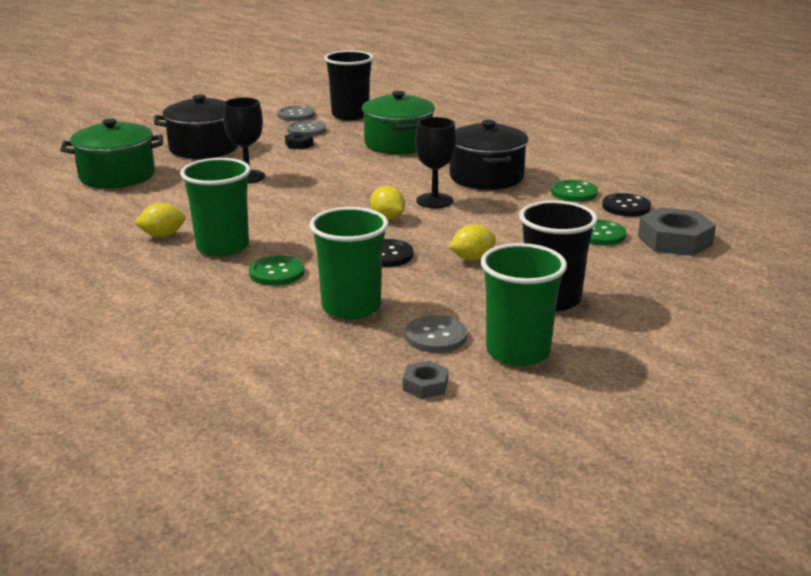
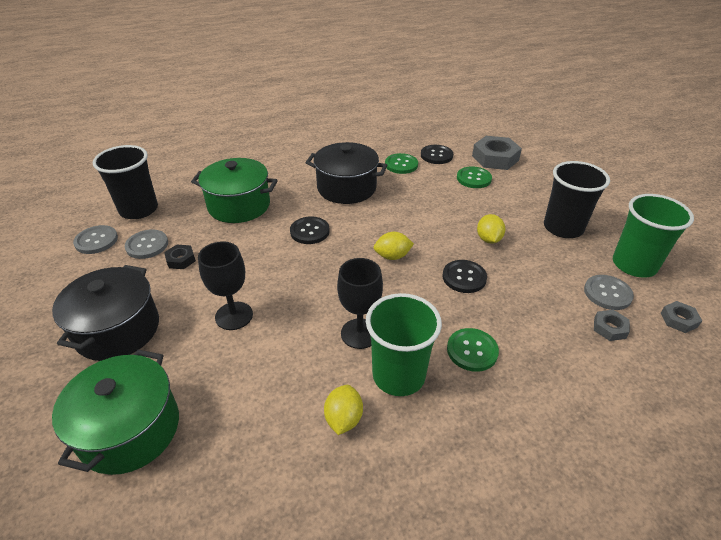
camera: 65 degrees left, 15 degrees up
green cup [309,207,388,319] -> none
black goblet [415,117,456,208] -> black goblet moved to [337,258,383,349]
none -> black button [290,216,330,244]
none -> grey nut [594,310,630,341]

